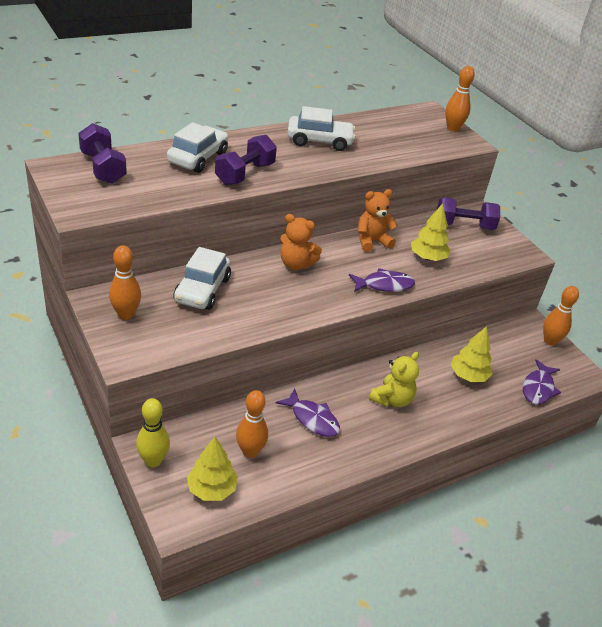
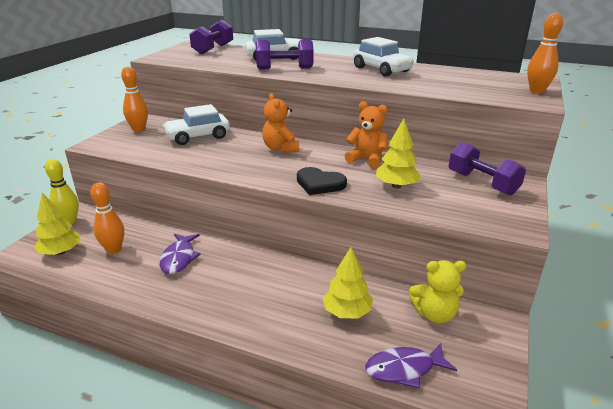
camera: 55 degrees right, 10 degrees down
purple fish [349,268,415,292] -> black heart [297,167,347,195]
yellow teddy bear [369,352,419,407] -> yellow teddy bear moved to [409,260,467,324]
orange bowling pin [543,286,579,346] -> none

